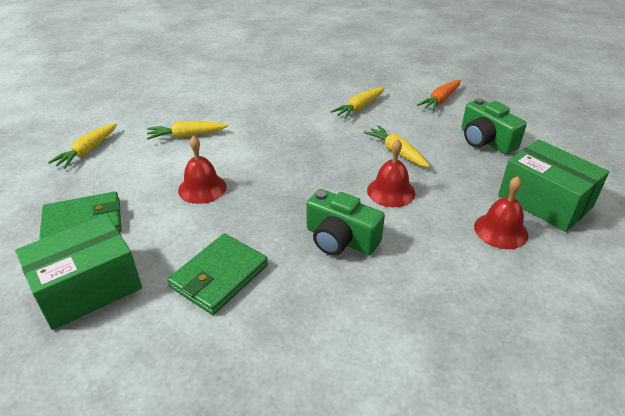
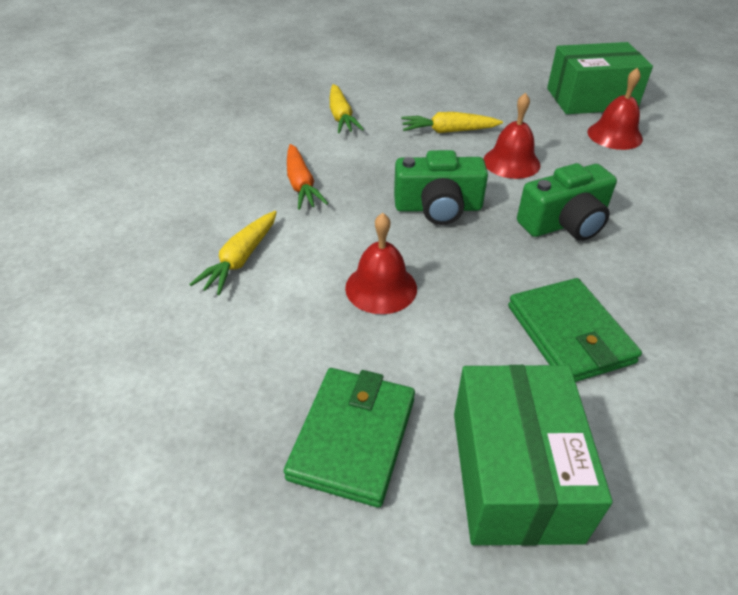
camera: 55 degrees left, 5 degrees up
yellow carrot [48,123,117,169] -> none
orange carrot [417,80,461,111] -> orange carrot moved to [287,144,328,210]
green camera [461,98,527,154] -> green camera moved to [394,150,488,225]

